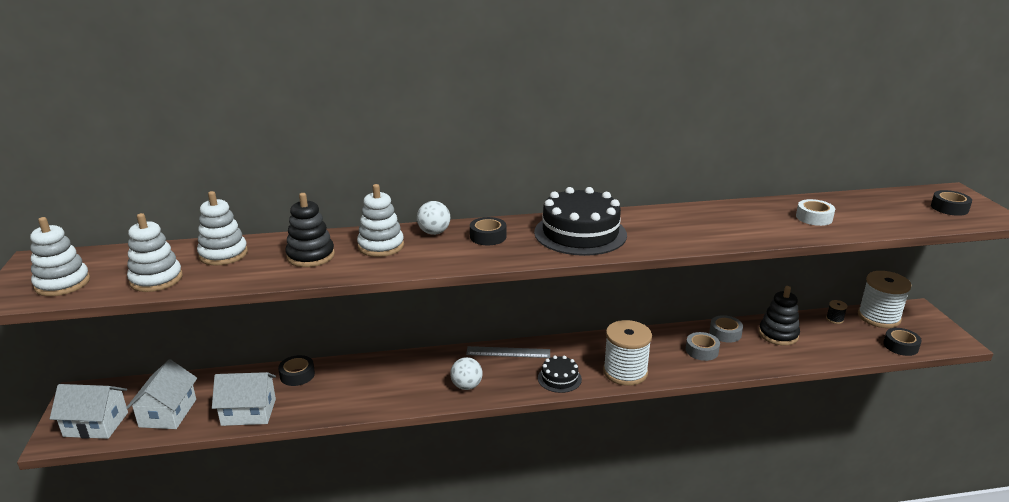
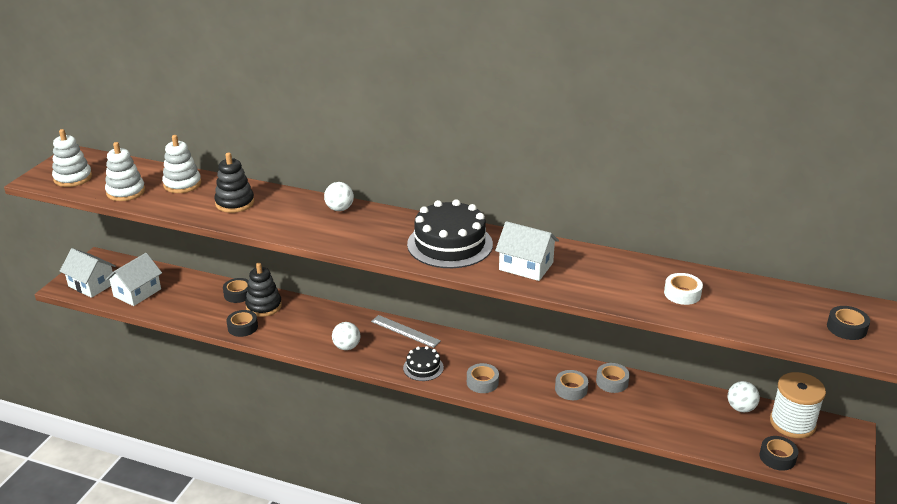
camera: 30 degrees right, 5 degrees up
white house [212,372,276,426] -> white house moved to [495,221,559,281]
white stacking toy [357,184,404,257] -> none
black tape [470,217,506,245] -> black tape moved to [227,310,258,337]
white spool [603,320,652,386] -> grey tape [467,363,499,393]
black stacking toy [759,286,800,345] -> black stacking toy moved to [245,263,282,317]
black spool [826,300,847,324] -> white ball [728,381,760,412]

